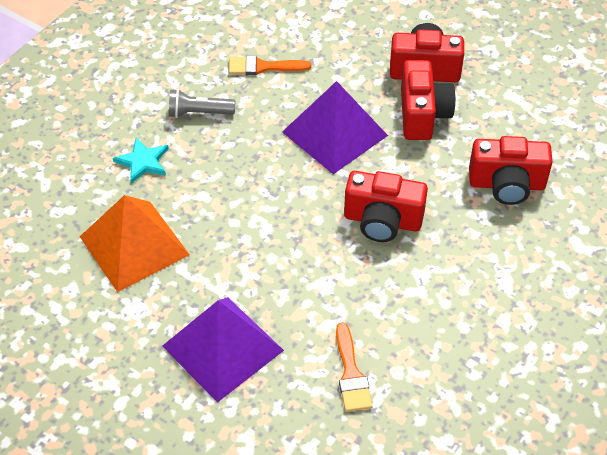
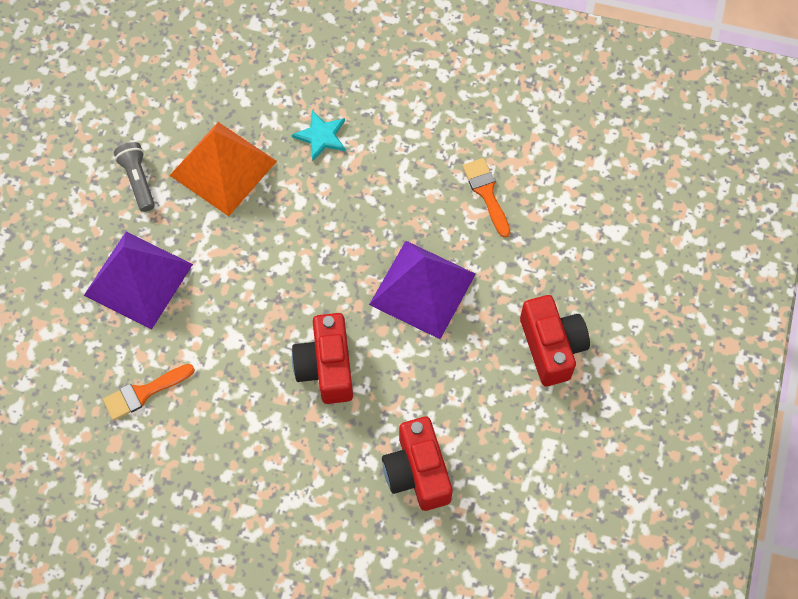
camera: 70 degrees right, 15 degrees up
grey flashlight [169,89,235,118] -> grey flashlight moved to [114,142,155,212]
red camera [401,60,456,140] -> none

